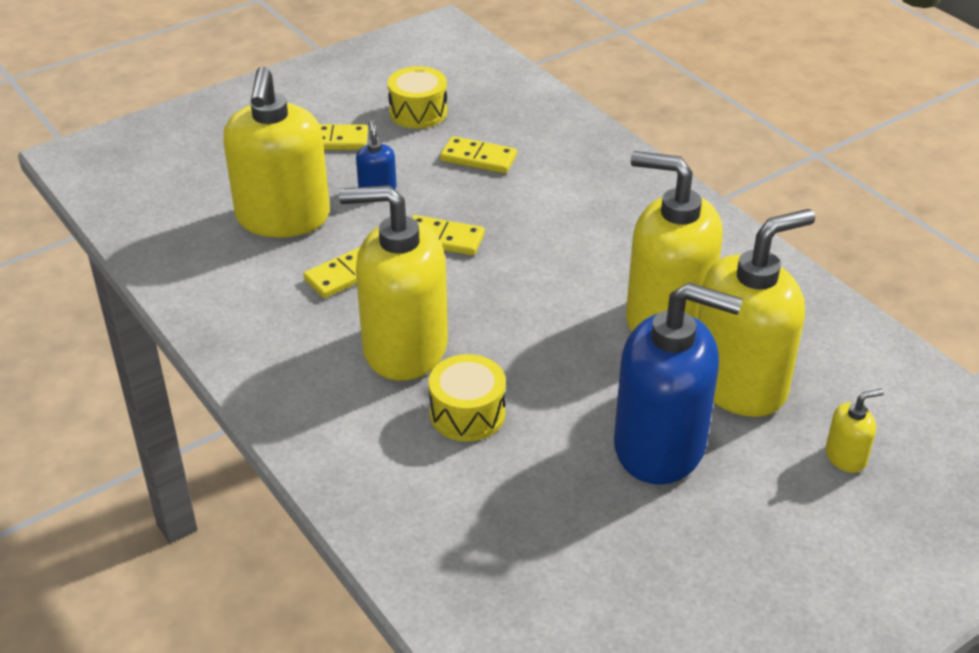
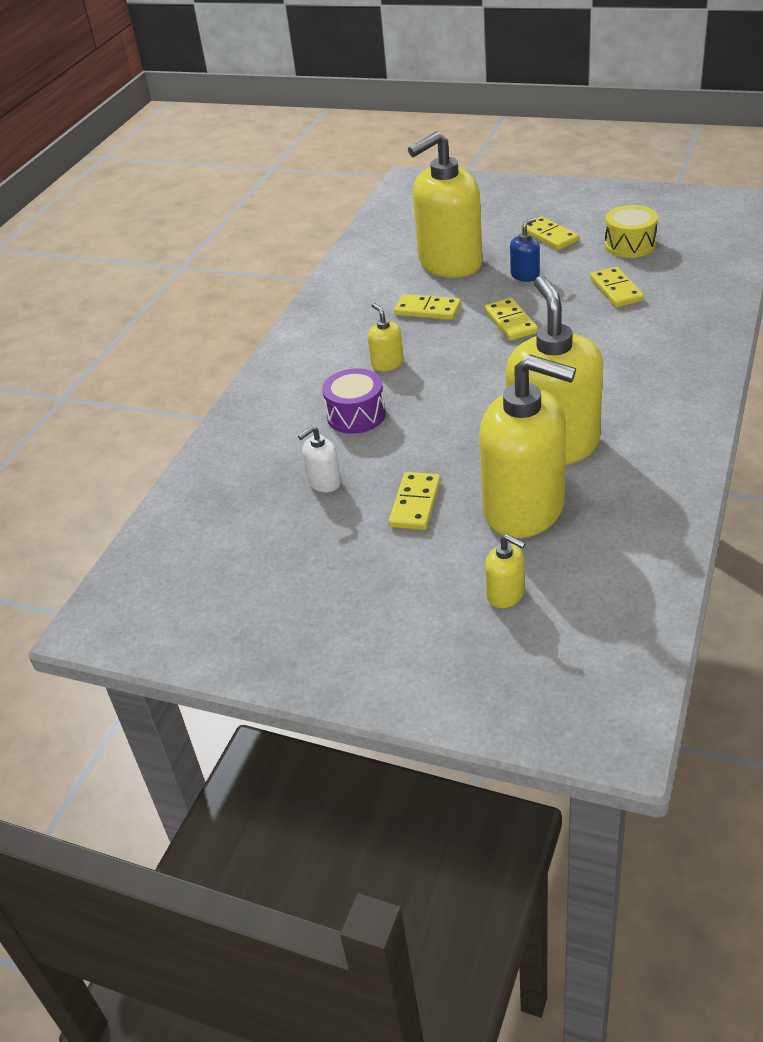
camera: 60 degrees right, 0 degrees up
yellow soap dispenser [339,185,448,381] -> yellow soap dispenser [368,303,404,371], size x0.42
yellow drum [429,354,506,442] -> purple drum [322,368,386,434]
blue soap dispenser [614,282,743,485] -> yellow domino [389,472,441,530]
none -> white soap dispenser [298,426,341,492]

